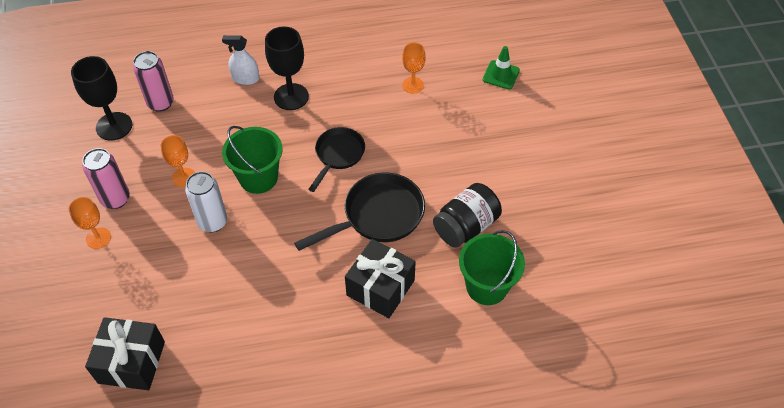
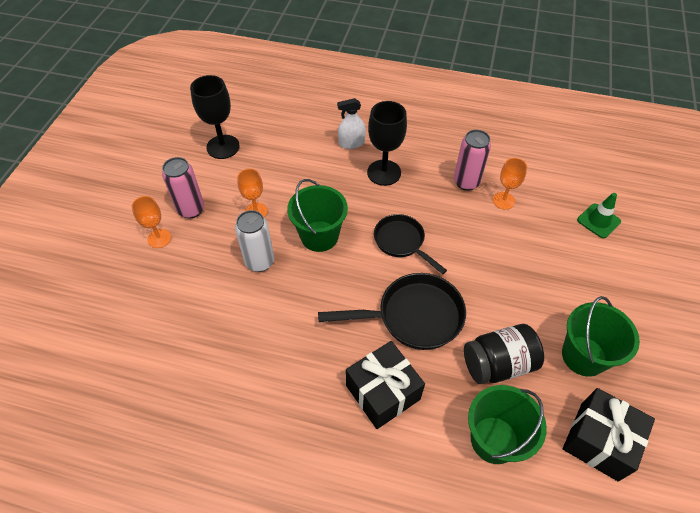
camera: 25 degrees right, 0 degrees up
black gift [85,317,165,390] -> black gift moved to [563,388,655,481]
pink can [133,51,174,112] -> pink can moved to [454,130,491,191]
white spray bottle [222,35,260,85] -> white spray bottle turned 45 degrees counterclockwise [337,98,366,149]
black pan [308,127,365,192] -> black pan turned 90 degrees counterclockwise [374,214,447,274]
none -> green bucket [562,296,640,377]

